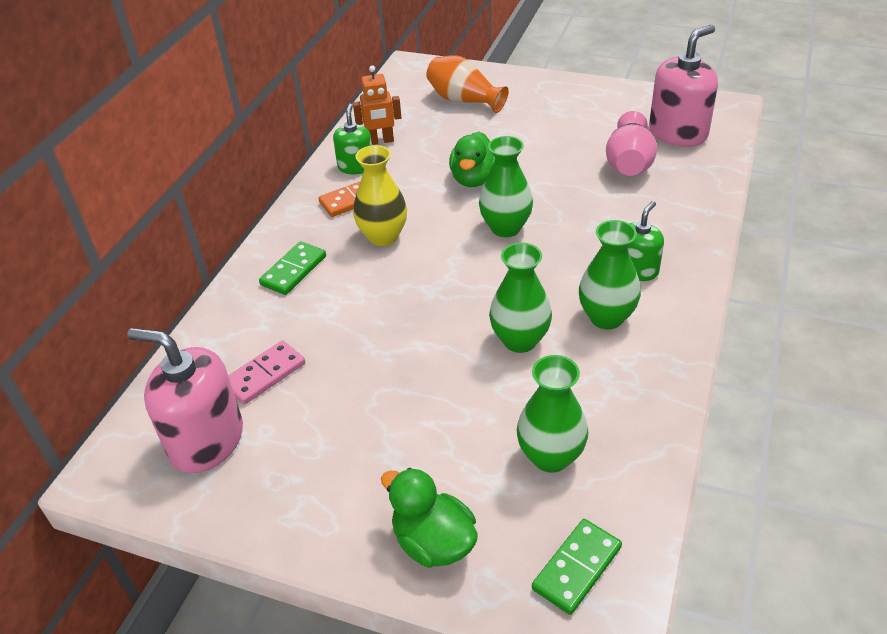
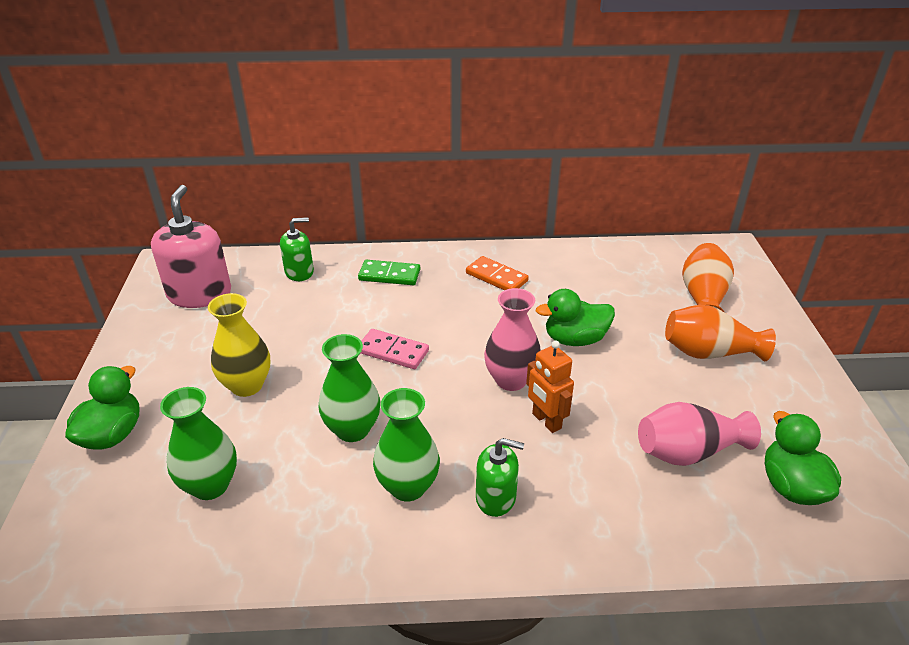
camera: 65 degrees right, 5 degrees down
pink domino [228,341,305,405] -> pink domino moved to [361,329,429,369]
green soap dispenser [333,104,372,174] -> green soap dispenser moved to [280,217,314,281]
orange robot [353,66,401,145] -> orange robot moved to [526,341,574,433]
yellow vase [353,145,407,246] -> yellow vase moved to [208,293,270,397]
green vase [479,136,533,237] -> pink vase [484,288,541,391]
green domino [532,519,622,615] -> none
pink soap dispenser [649,25,718,147] -> green duck [765,411,841,505]
none -> orange vase [665,305,776,361]

